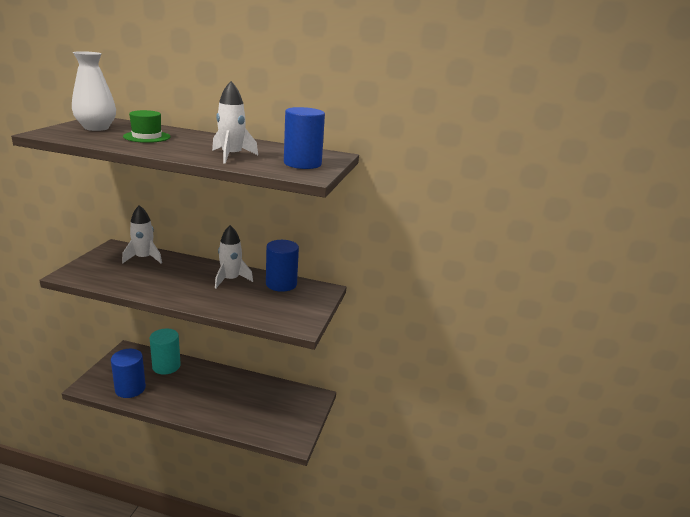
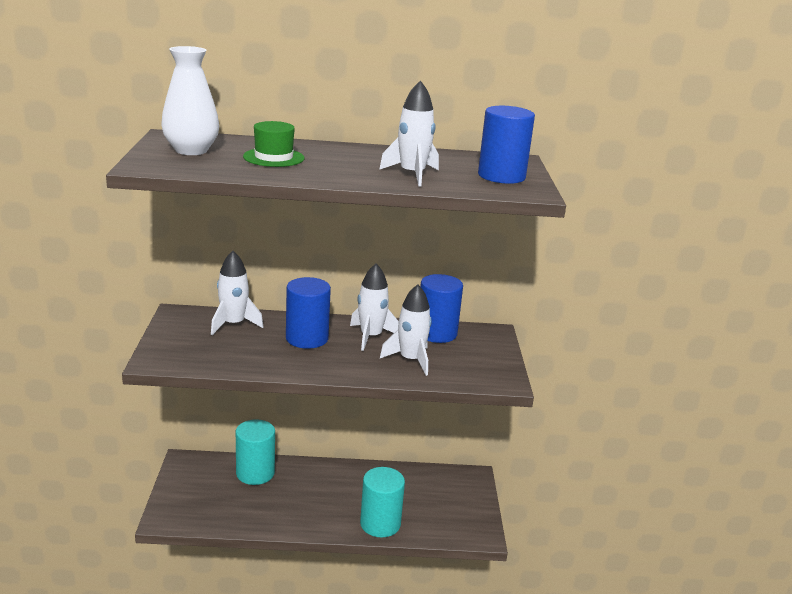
camera: 15 degrees left, 0 degrees up
blue cylinder [111,349,146,398] -> blue cylinder moved to [286,277,331,349]
none -> turquoise cylinder [360,467,405,537]
none -> white rocket [380,284,432,376]

